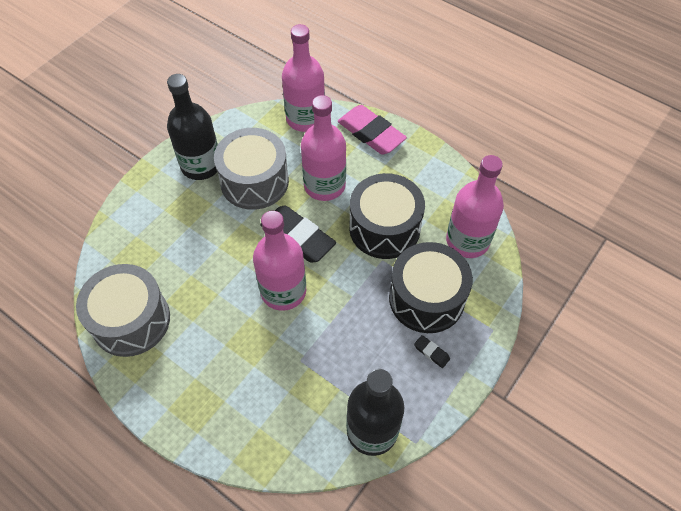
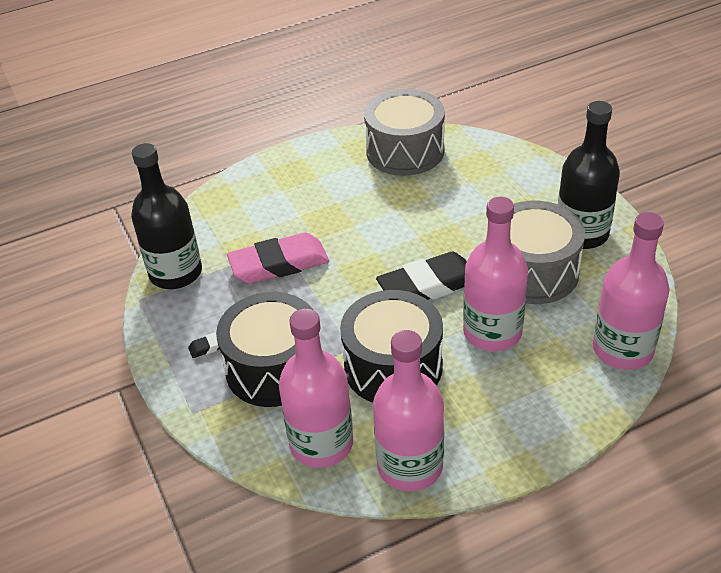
camera: 120 degrees right, 15 degrees down
pink bottle [253,211,306,311] -> pink bottle moved to [373,330,444,491]
pink eraser [338,105,407,155] -> pink eraser moved to [227,233,329,284]

